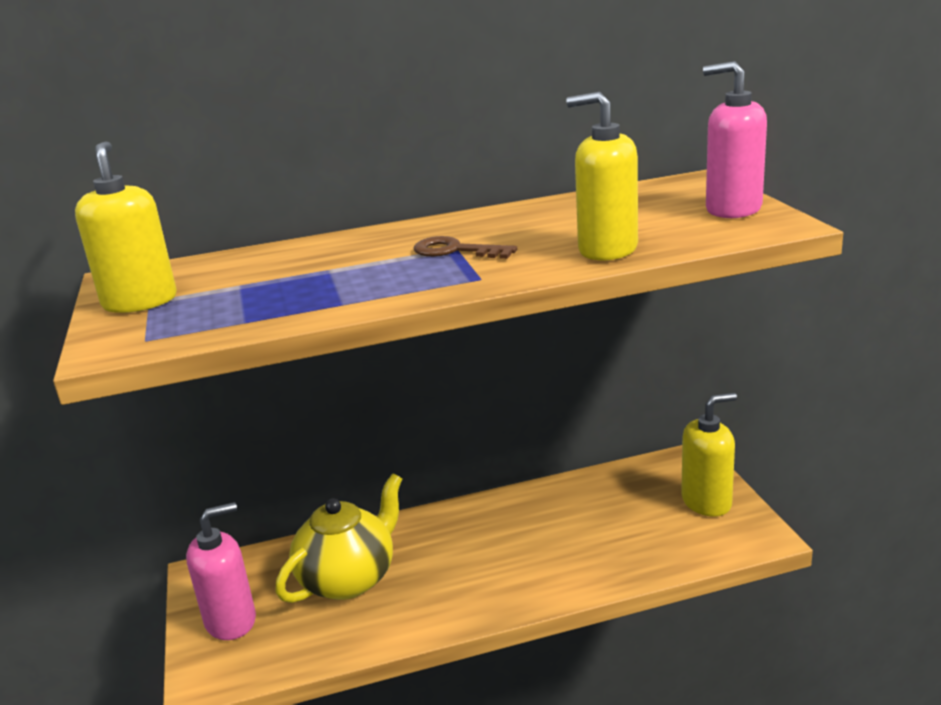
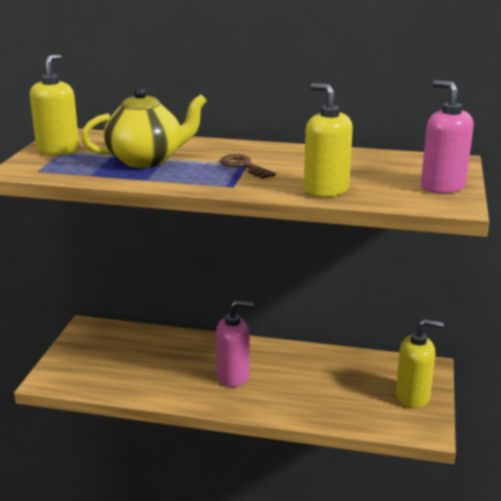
camera: 25 degrees right, 0 degrees up
pink soap dispenser [186,502,256,640] -> pink soap dispenser moved to [216,300,254,387]
yellow teapot [275,473,402,603] -> yellow teapot moved to [81,88,207,168]

